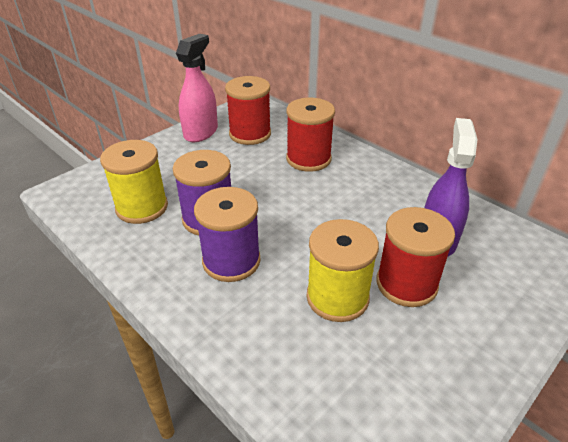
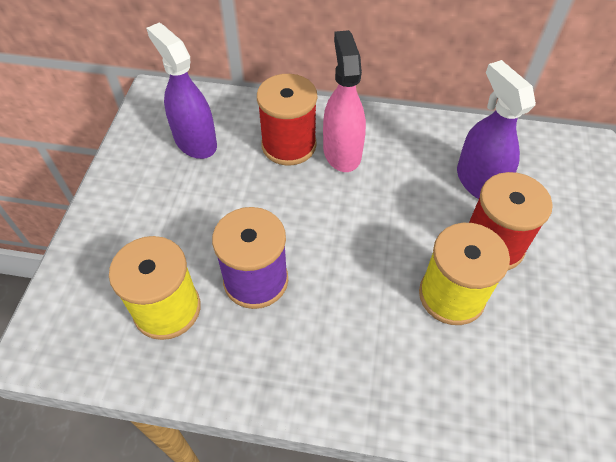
camera: 35 degrees left, 15 degrees up
pink spray bottle [176,34,218,142] -> pink spray bottle moved to [323,30,366,172]
purple spool [194,187,261,282] -> none
red spool [225,76,271,145] -> purple spray bottle [146,23,217,159]

